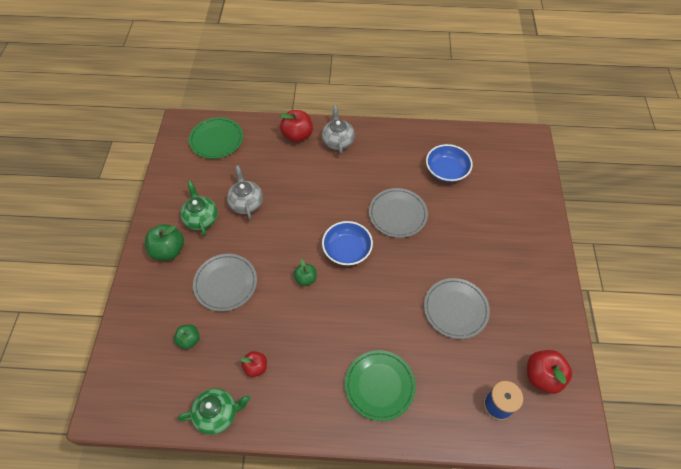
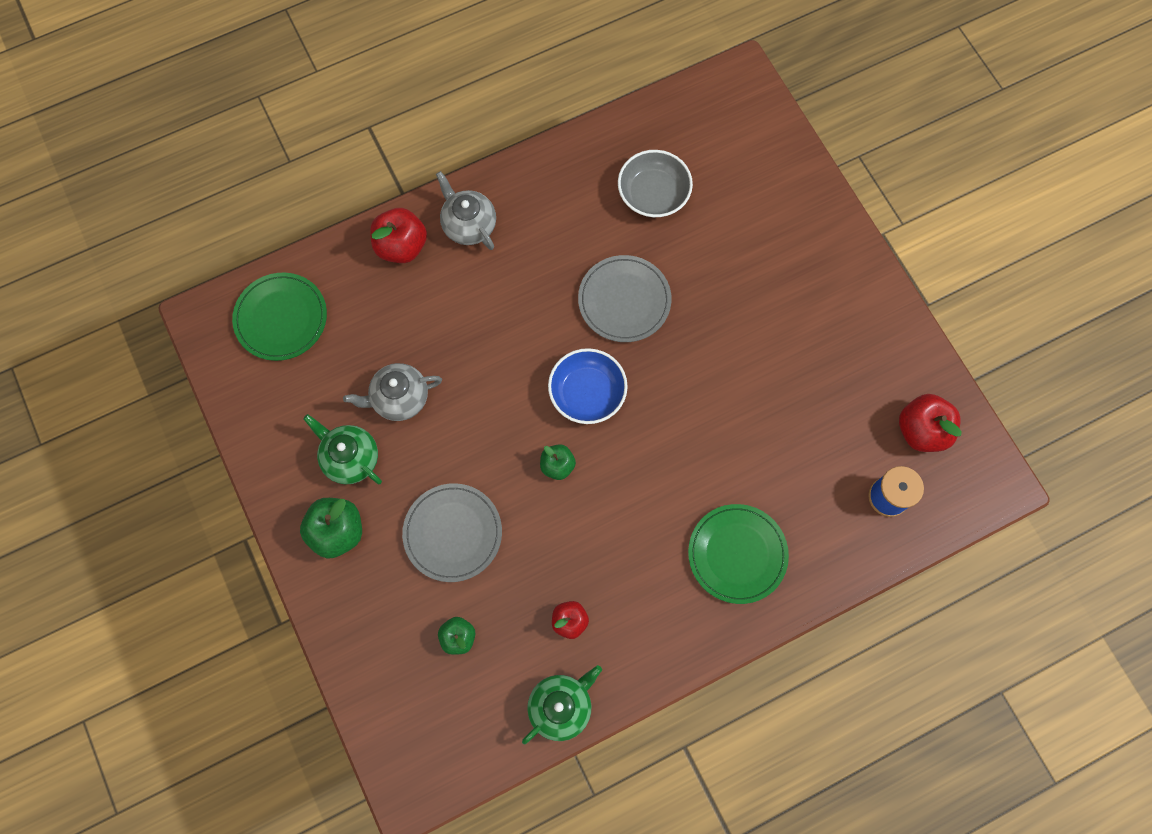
camera: 30 degrees left, 15 degrees up
grey teapot [227,165,263,220] -> grey teapot turned 60 degrees counterclockwise [343,363,442,421]
grey plate [424,278,490,339] -> none
blue bowl [426,144,473,182] -> grey bowl [618,150,693,217]

